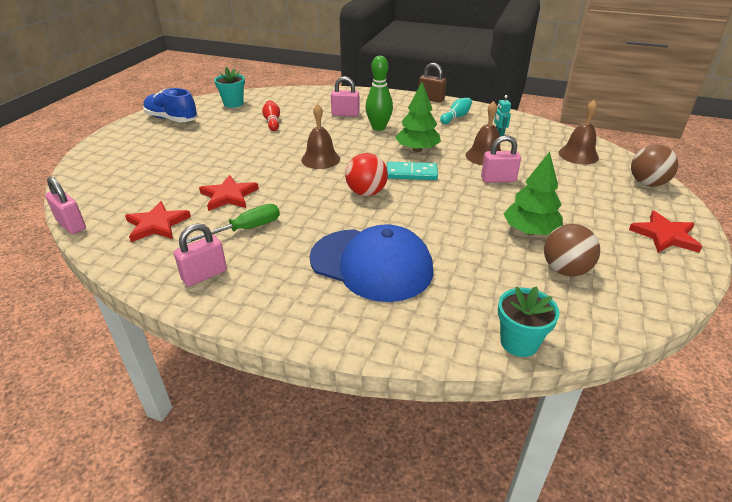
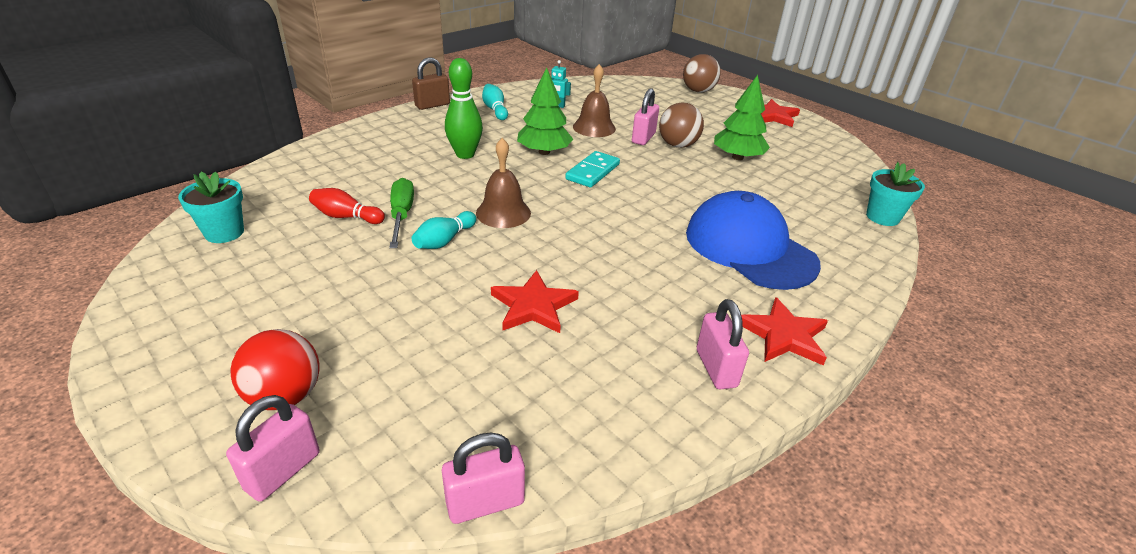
camera: 65 degrees left, 0 degrees up
red star [125,201,191,242] -> red star moved to [741,297,828,365]
blue shoe [143,88,198,122] -> none
green screwdriver [186,204,280,243] -> green screwdriver moved to [389,178,414,248]
blue cap [309,224,433,302] -> blue cap turned 90 degrees counterclockwise [686,191,821,290]
pink padlock [331,76,359,117] -> pink padlock moved to [226,395,320,502]
red ball [345,153,388,196] -> red ball moved to [231,329,319,410]
brown ball [544,224,600,276] -> brown ball moved to [659,102,704,148]
brown bell [559,100,599,165] -> none
none -> turquoise bowling pin [412,211,476,249]

